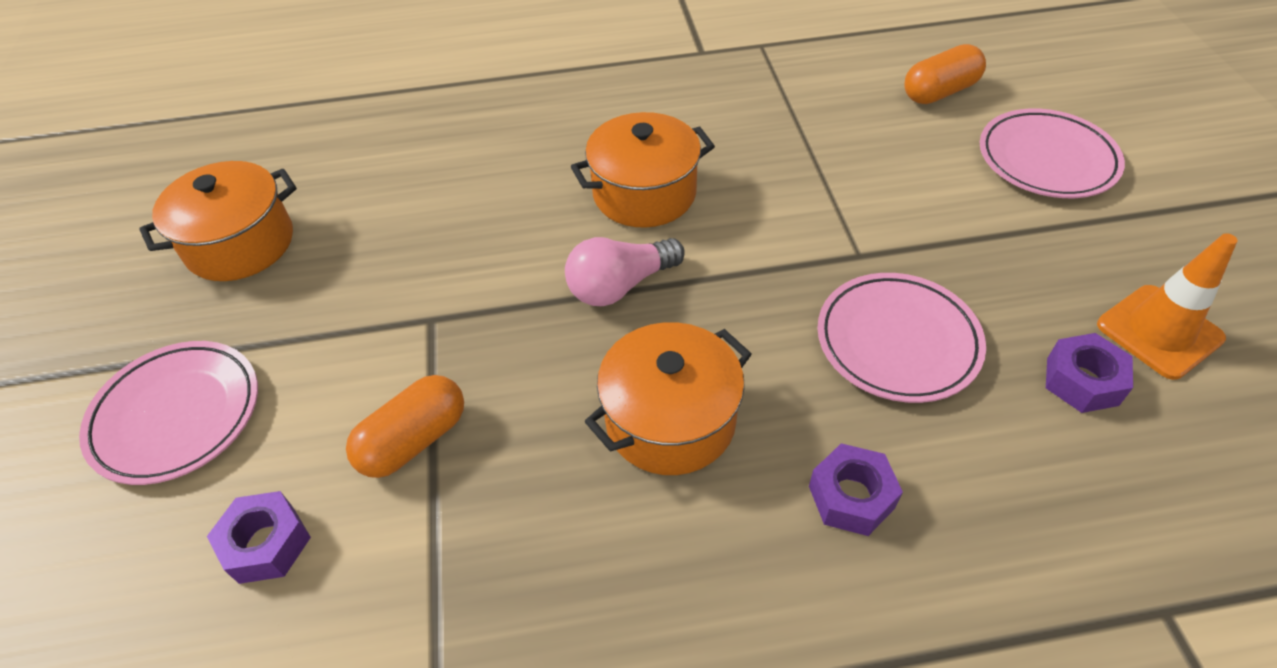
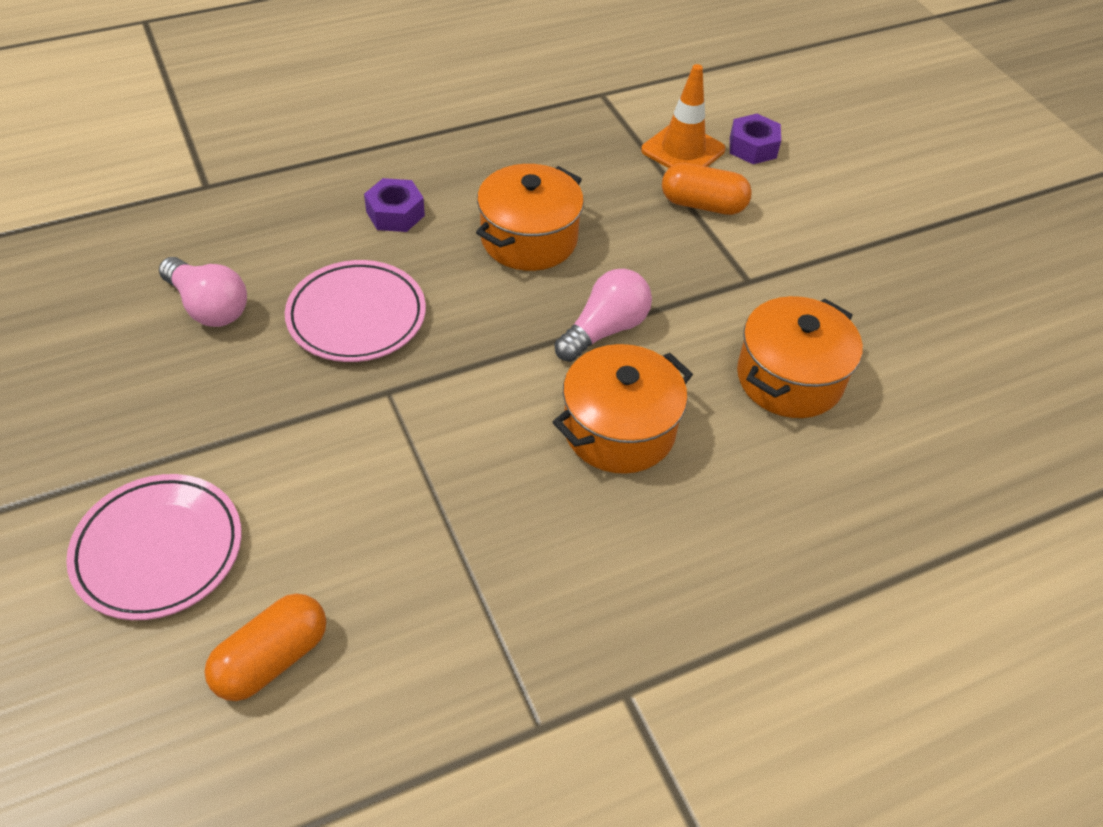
camera: 160 degrees right, 0 degrees up
pink plate [79,341,258,485] -> none
orange pot [139,161,297,281] -> orange pot moved to [737,296,863,418]
orange capsule [346,375,464,478] -> orange capsule turned 75 degrees clockwise [662,163,752,215]
purple nut [1046,333,1133,413] -> pink light bulb [159,257,247,327]
orange traffic cone [1097,233,1237,380] -> orange traffic cone moved to [641,64,726,168]

